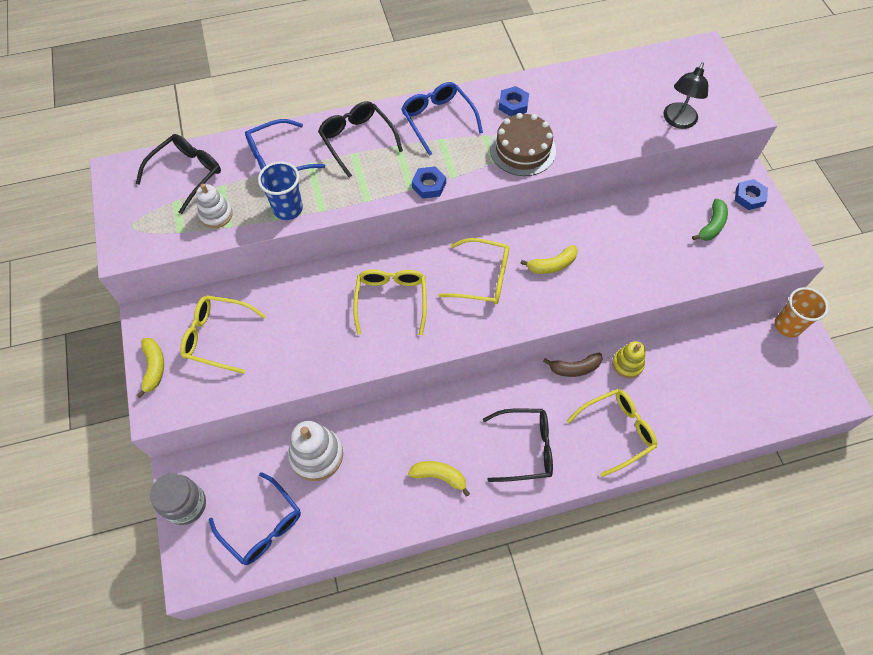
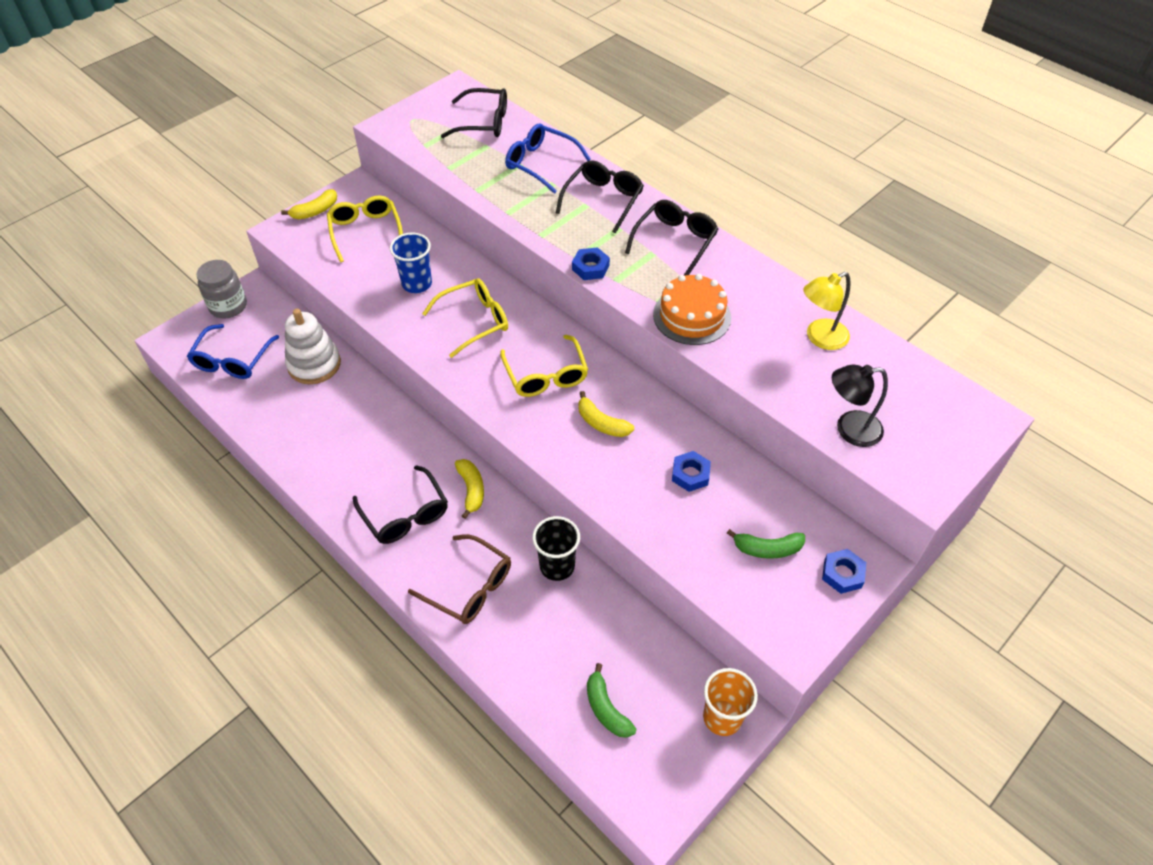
camera: 60 degrees right, 10 degrees down
white stacking toy [196,184,233,228] -> none
blue cup [258,161,303,220] -> blue cup moved to [390,232,432,293]
blue glasses [401,82,483,156] -> black glasses [625,200,718,276]
yellow banana [408,461,470,497] -> yellow banana moved to [455,459,484,519]
brown cake [490,113,556,176] -> orange cake [653,274,731,345]
blue nut [499,86,529,116] -> blue nut moved to [672,451,711,492]
brown banana [543,352,603,377] -> none
yellow glasses [567,389,657,477] -> brown glasses [408,534,511,624]
yellow stacking toy [612,341,645,379] -> black cup [532,516,580,581]
none -> green banana [587,663,636,738]
none -> yellow lamp [803,272,851,350]

